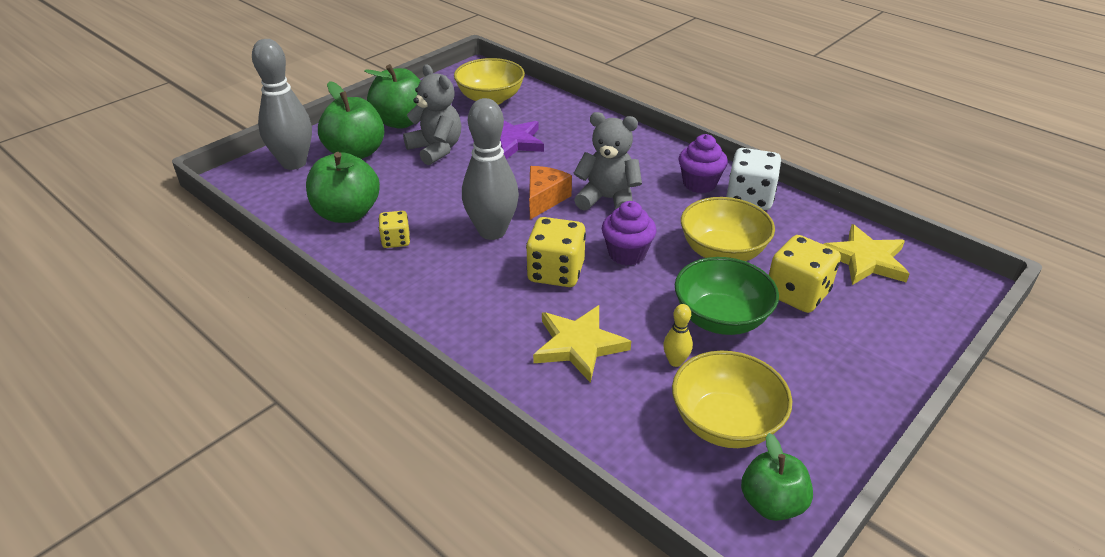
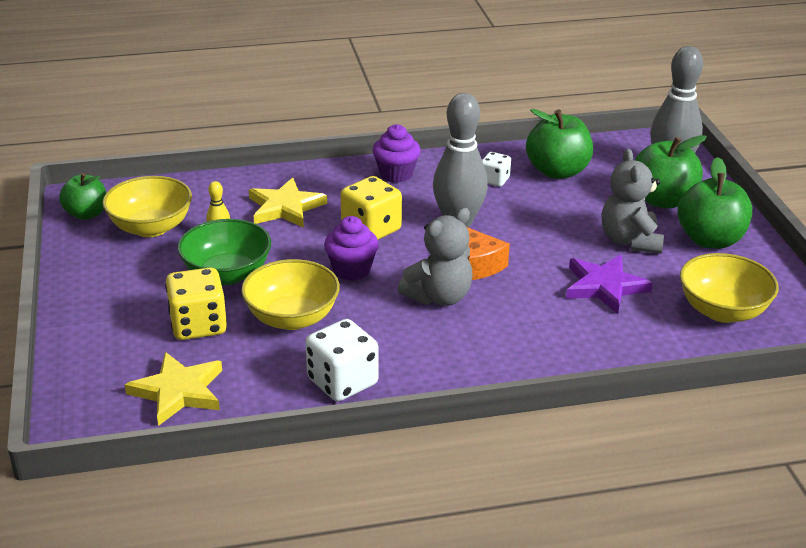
camera: 125 degrees right, 5 degrees down
yellow dice [379,211,410,248] -> white dice [482,152,511,187]
grey teddy bear [403,64,461,165] -> grey teddy bear turned 90 degrees clockwise [602,149,664,253]
purple cupcake [679,134,728,193] -> purple cupcake moved to [373,124,421,183]

